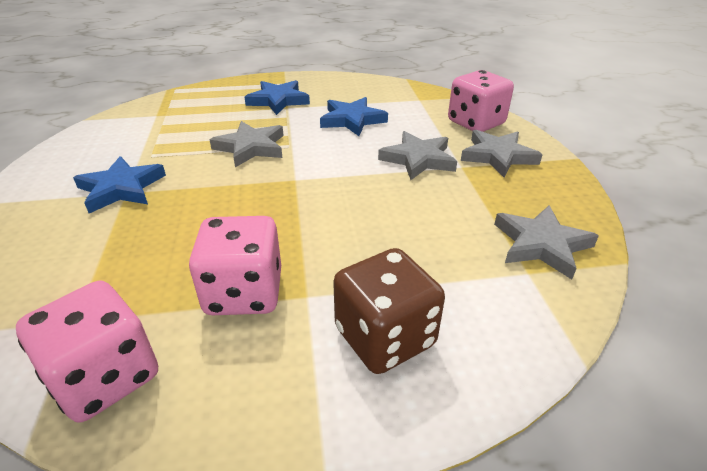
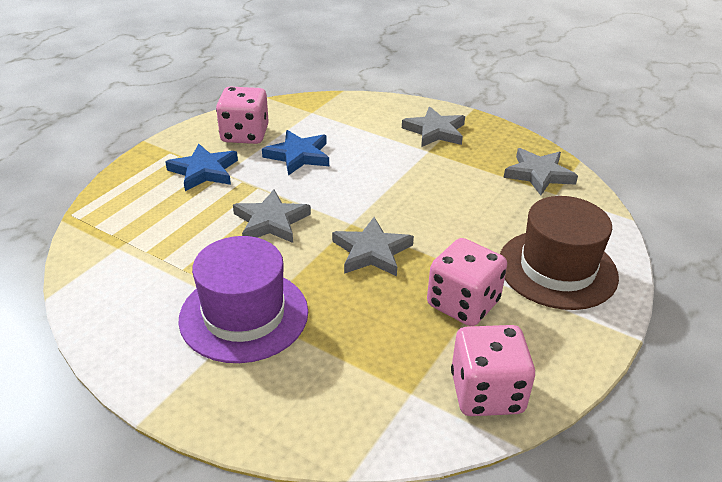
camera: 50 degrees left, 0 degrees up
blue star [73,156,166,213] -> purple hat [178,236,308,363]
brown dice [333,248,445,374] -> brown hat [500,196,619,310]
grey star [378,131,457,180] -> grey star moved to [332,217,414,276]
pink dice [448,70,514,132] -> pink dice moved to [216,87,269,144]

